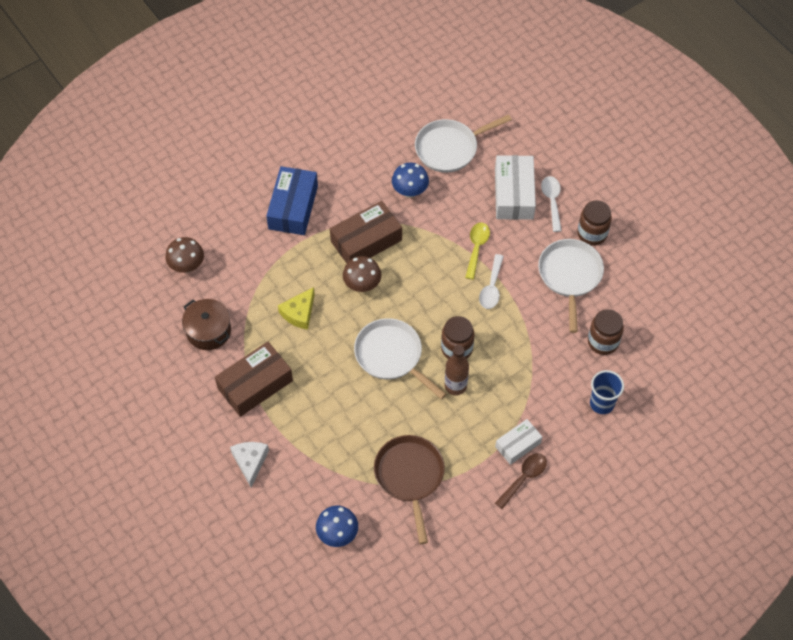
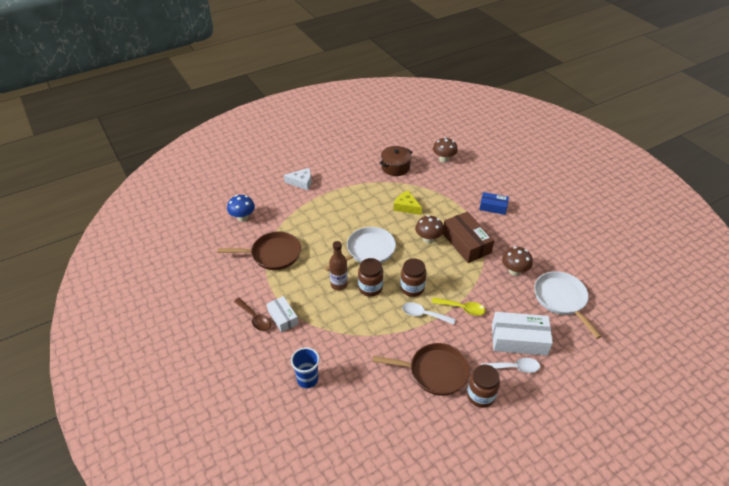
camera: 95 degrees right, 15 degrees down
brown box [215,342,293,417] -> none
blue box [266,166,318,235] -> blue box [479,192,509,215], size x0.60
blue mushroom [392,163,429,198] -> brown mushroom [502,246,533,276]
white pan [538,239,604,333] -> brown pan [373,343,470,396]
brown jar [588,309,624,355] -> brown jar moved to [400,258,426,297]

